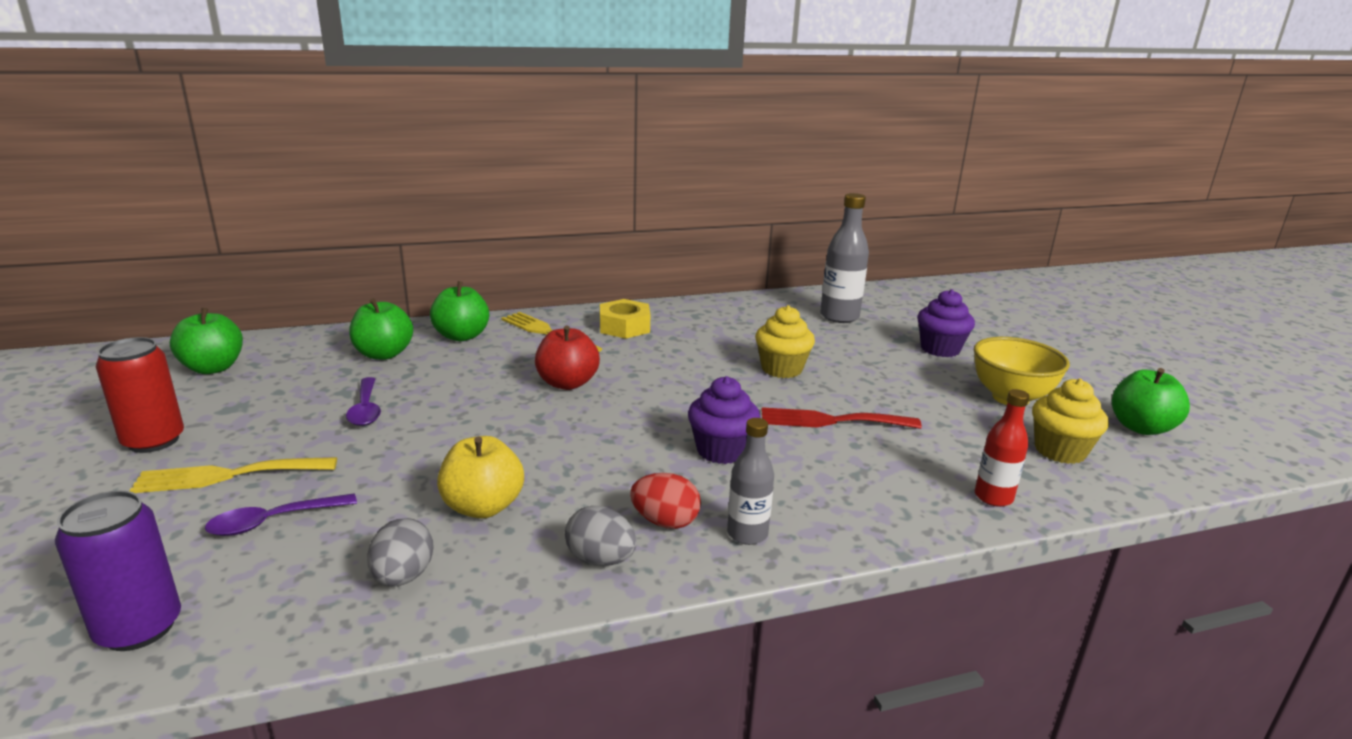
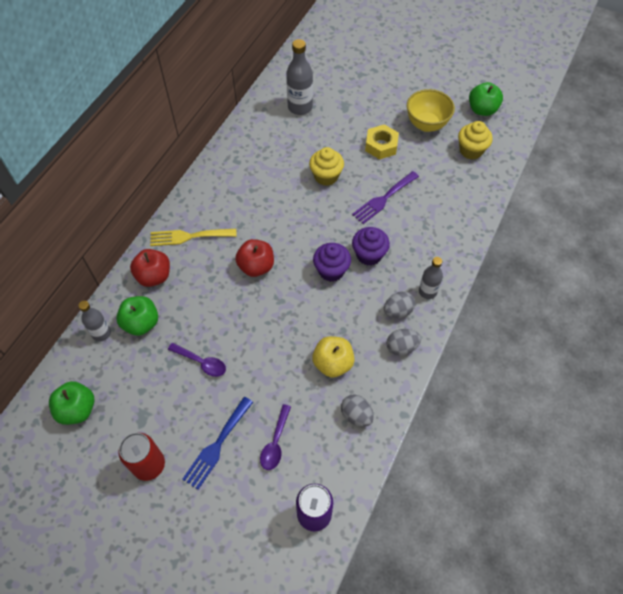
camera: 45 degrees left, 35 degrees up
yellow fork [129,457,337,493] -> blue fork [182,397,253,490]
green apple [430,281,489,341] -> red apple [130,249,170,287]
yellow nut [600,299,650,339] -> yellow nut moved to [365,124,399,160]
red egg [630,473,701,529] -> grey egg [384,291,415,318]
red fork [762,407,922,429] -> purple fork [352,171,419,224]
purple cupcake [917,289,975,357] -> purple cupcake moved to [313,243,351,282]
red bottle [974,389,1029,507] -> none
none -> grey bottle [78,301,111,342]

